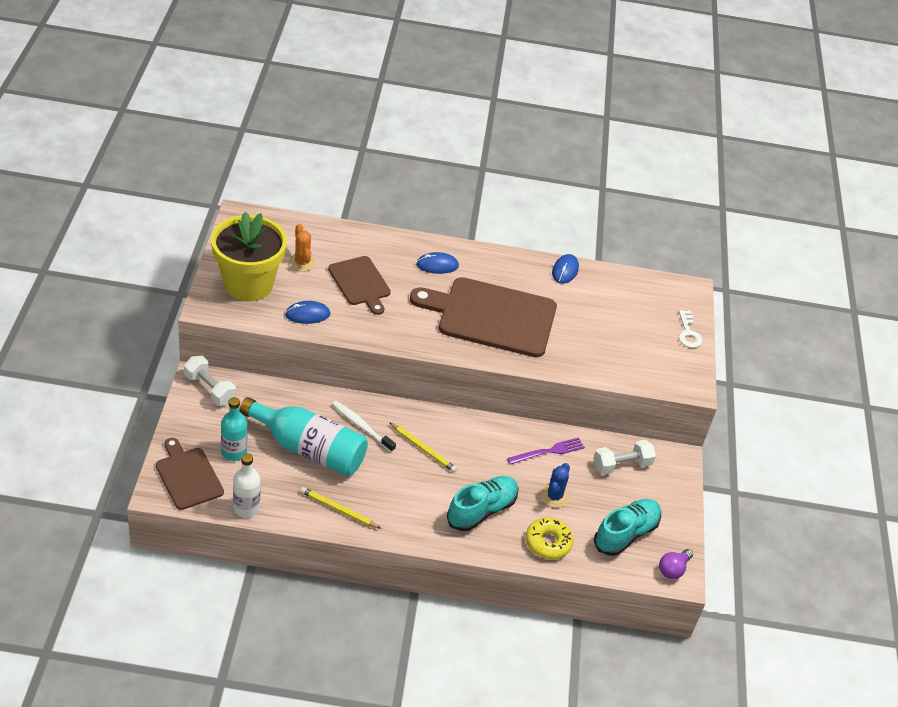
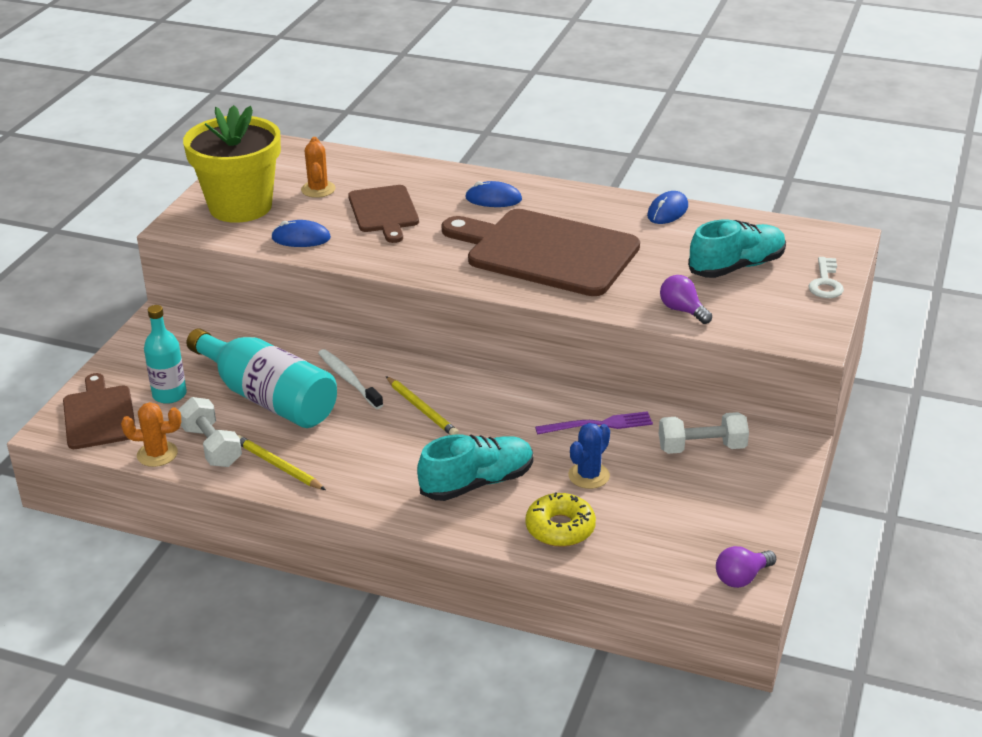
camera: 20 degrees right, 10 degrees down
white dumbbell [184,356,236,406] -> white dumbbell moved to [178,397,242,467]
white bottle [233,453,261,518] -> orange cactus [121,402,181,467]
turquoise shoe [594,499,661,556] -> turquoise shoe moved to [688,220,786,278]
none -> purple light bulb [660,275,712,324]

